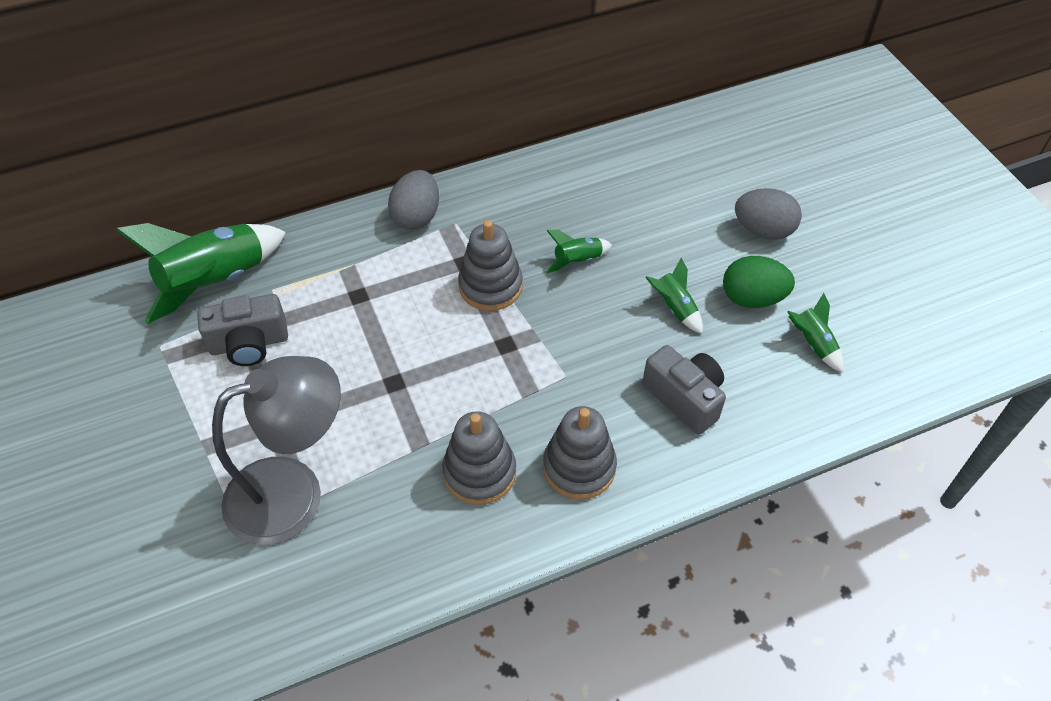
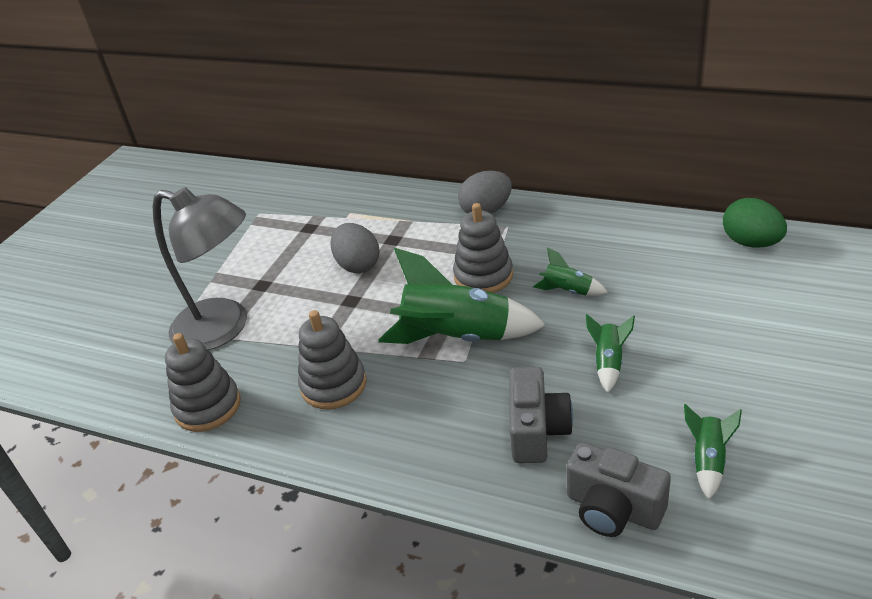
camera: 50 degrees right, 15 degrees down
green rocket [116,223,286,324] -> green rocket moved to [378,248,546,344]
grey camera [197,294,288,366] -> grey camera moved to [566,442,671,537]
grey stacking toy [543,406,617,500] -> grey stacking toy moved to [165,333,240,432]
green egg [723,256,795,308] -> green egg moved to [723,198,787,248]
grey egg [735,188,802,240] -> grey egg moved to [330,223,379,274]

